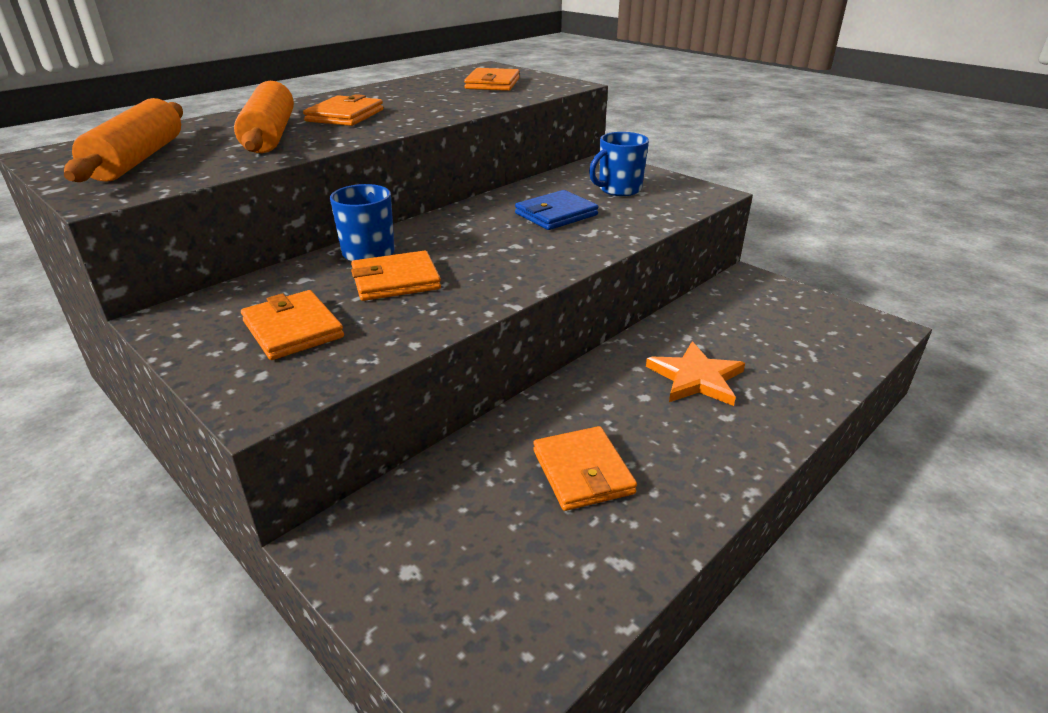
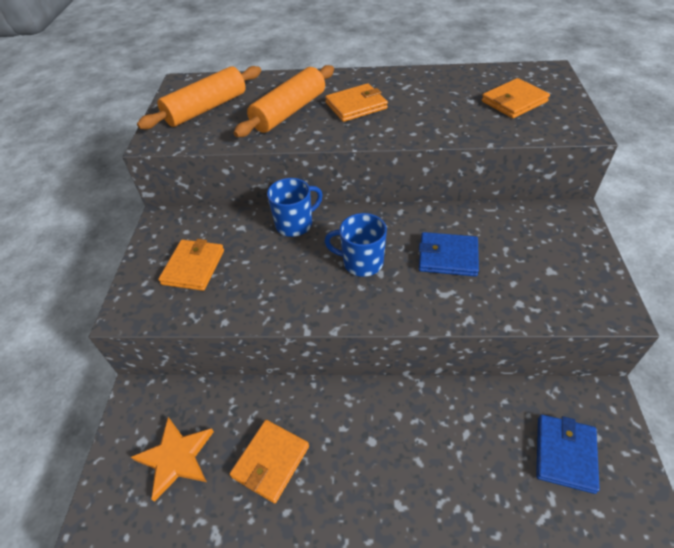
camera: 50 degrees right, 15 degrees up
orange wallet [351,250,441,301] -> none
blue mug [589,132,649,196] -> blue mug moved to [324,213,387,277]
orange star [646,342,745,406] -> orange star moved to [131,417,214,502]
none -> blue wallet [536,415,600,494]

